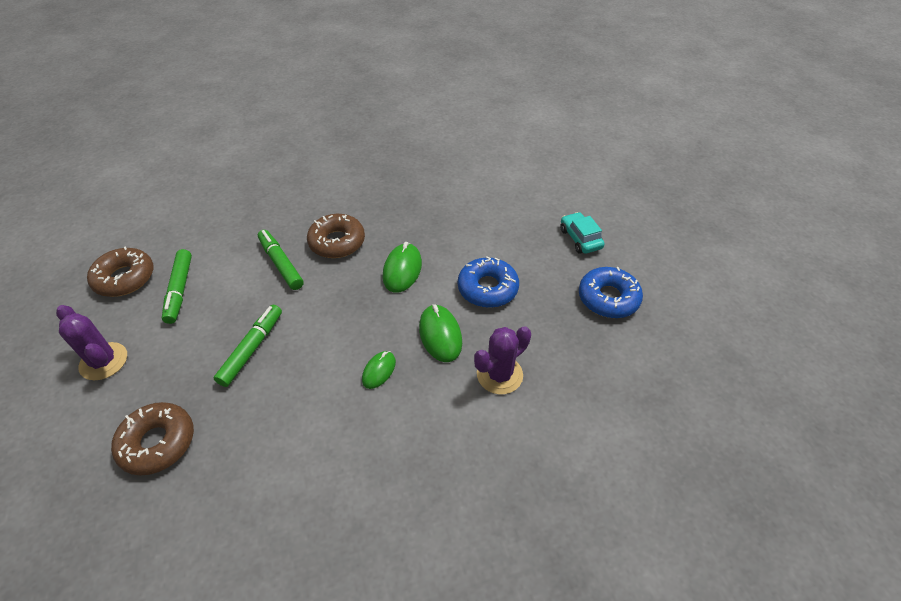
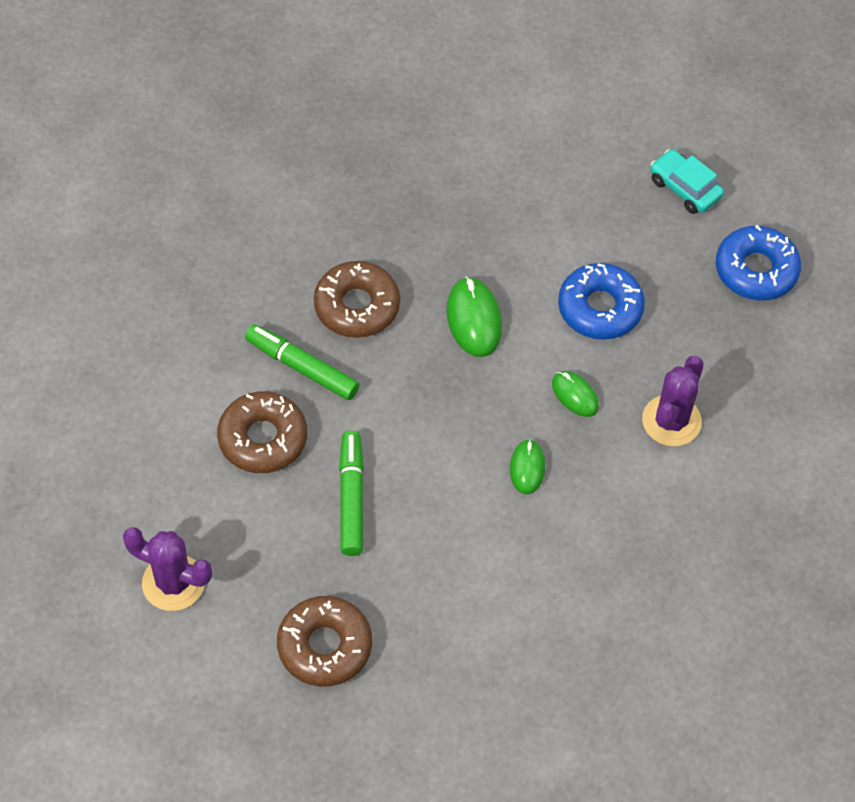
camera: 25 degrees left, 10 degrees up
brown donut [87,246,154,297] -> brown donut moved to [217,391,307,473]
green marker [162,249,192,324] -> none
green mouse [419,304,462,362] -> green mouse [552,371,599,417], size x0.63

